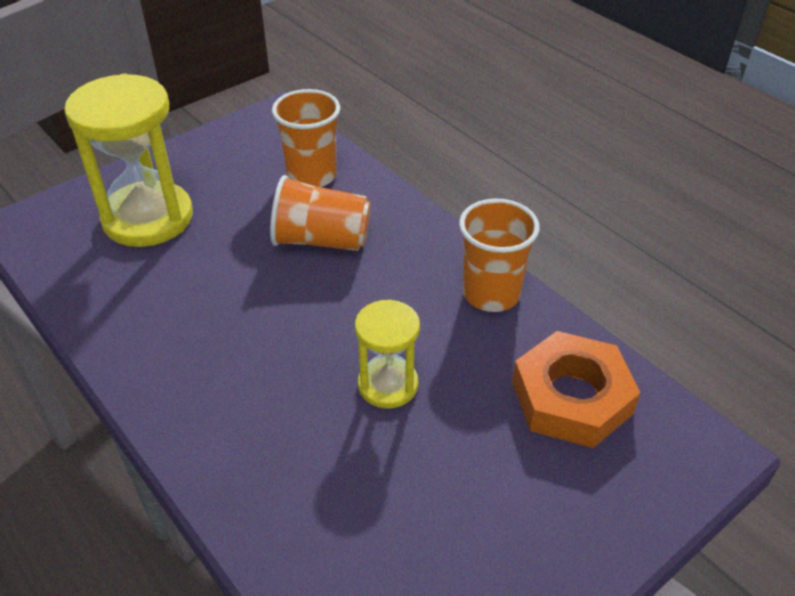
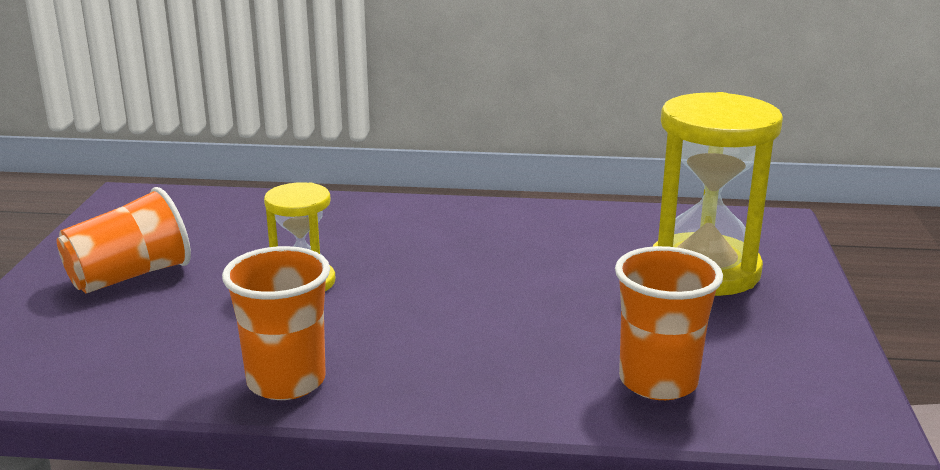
camera: 135 degrees right, 20 degrees down
orange cup [270,175,371,251] -> orange cup moved to [57,187,191,293]
orange nut [512,331,640,448] -> none

